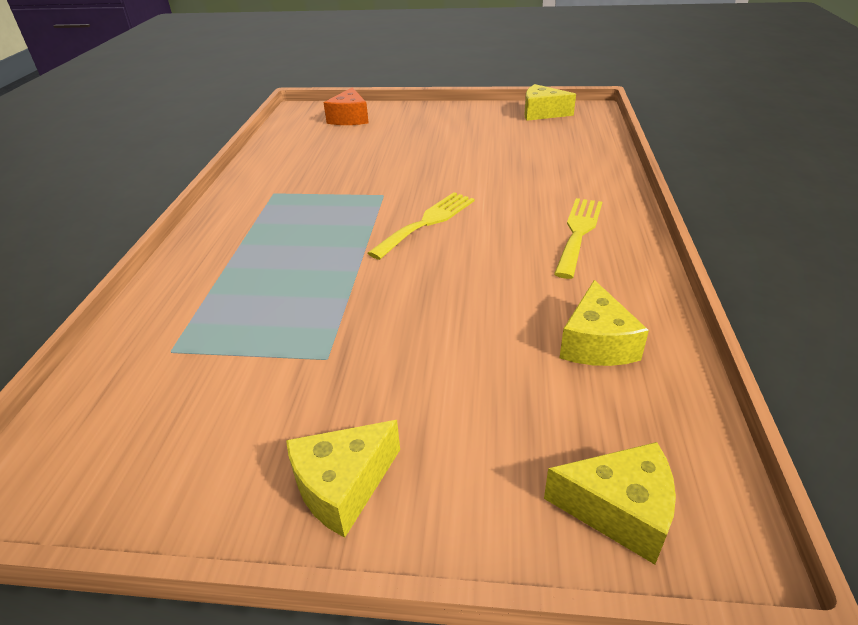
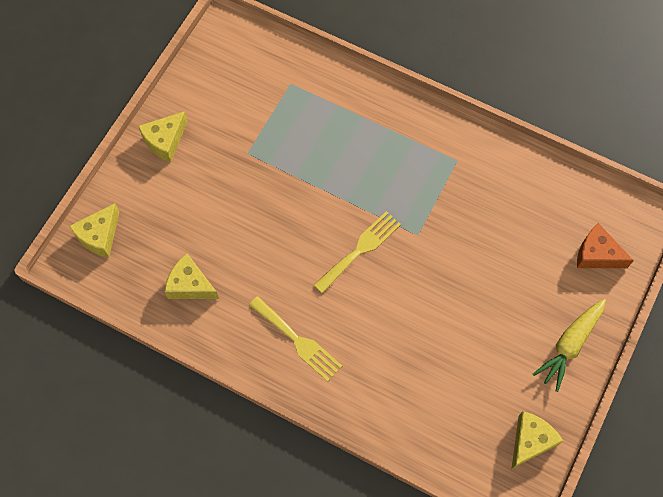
camera: 110 degrees right, 30 degrees up
yellow cheese [286,420,400,538] -> yellow cheese turned 120 degrees counterclockwise [138,111,188,162]
yellow fork [368,192,475,260] -> yellow fork turned 105 degrees counterclockwise [314,211,401,294]
none -> yellow carrot [533,299,606,392]

